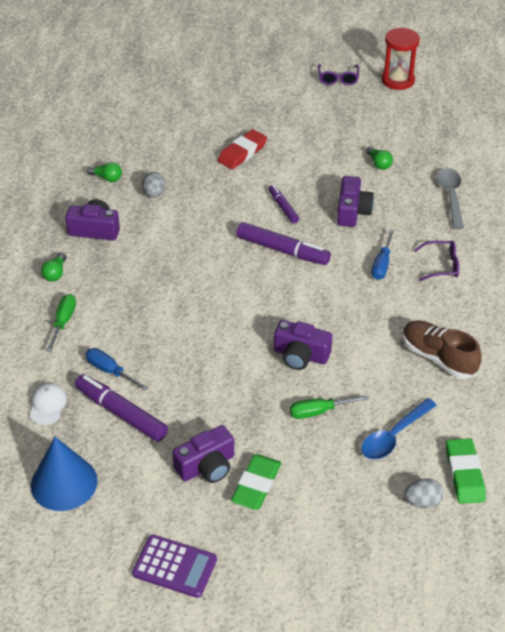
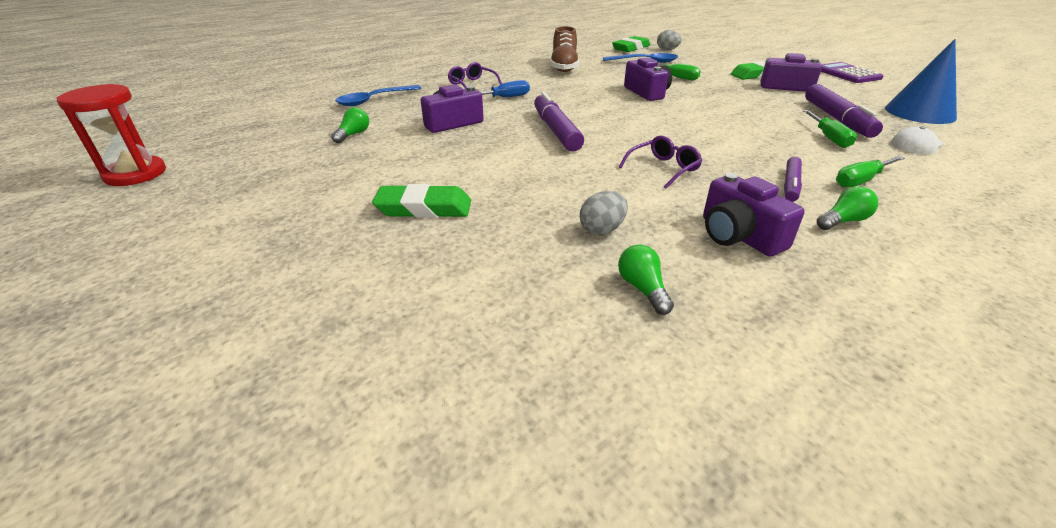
camera: 130 degrees left, 10 degrees down
blue screwdriver [86,348,148,391] -> green screwdriver [803,110,857,148]
red eraser [218,129,267,169] -> green eraser [372,184,471,218]
purple marker [268,185,299,224] -> purple marker moved to [784,157,802,202]
purple glasses [318,64,359,85] -> purple glasses moved to [619,135,702,189]
grey spoon [437,168,464,229] -> blue spoon [335,85,422,106]

